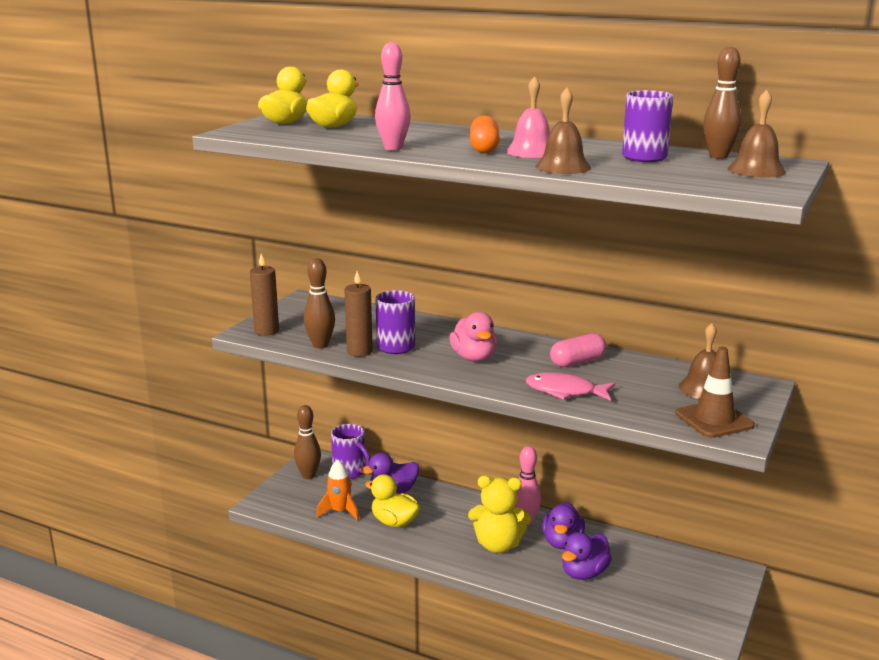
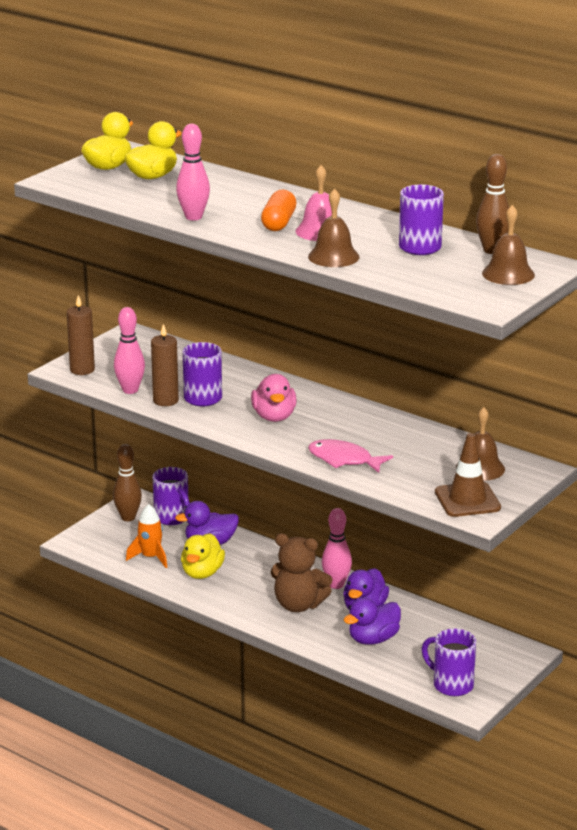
camera: 10 degrees right, 5 degrees up
brown bowling pin [304,258,335,348] -> pink bowling pin [114,307,145,394]
yellow duck [365,474,420,527] -> yellow duck turned 120 degrees counterclockwise [181,533,225,579]
yellow teddy bear [468,476,531,553] -> brown teddy bear [271,533,333,612]
pink capsule [550,333,606,367] -> none
none -> purple mug [422,628,476,696]

